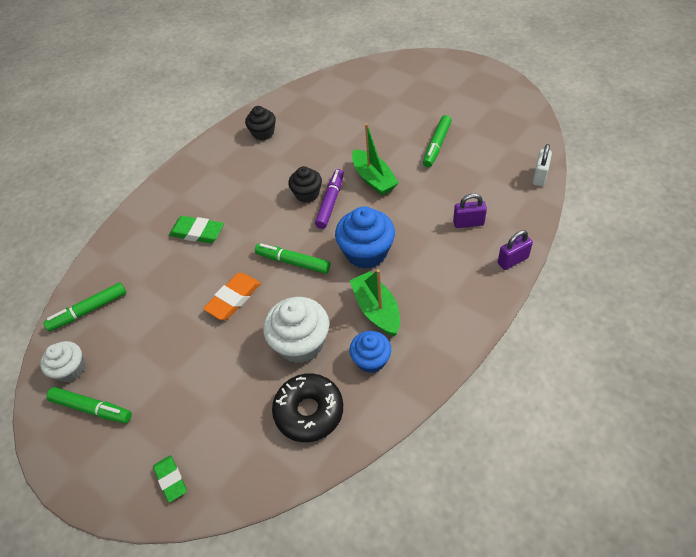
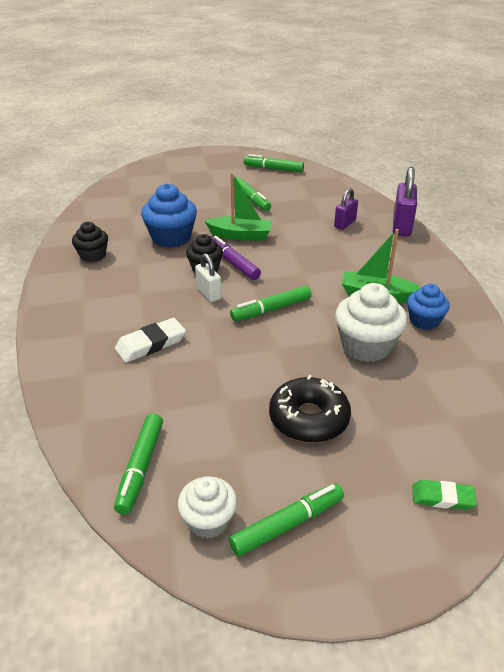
camera: 55 degrees left, 15 degrees down
green eraser [169,216,224,243] -> white eraser [115,318,186,363]
orange eraser [203,273,261,320] -> none
black donut [272,373,343,442] -> black donut moved to [269,375,351,443]
blue cupcake [335,206,395,269] -> blue cupcake moved to [141,183,197,248]
purple padlock [498,230,533,270] -> purple padlock [393,167,417,236], size x1.60
white padlock [533,144,552,186] -> white padlock moved to [195,253,222,302]
none -> green marker [244,154,304,172]

